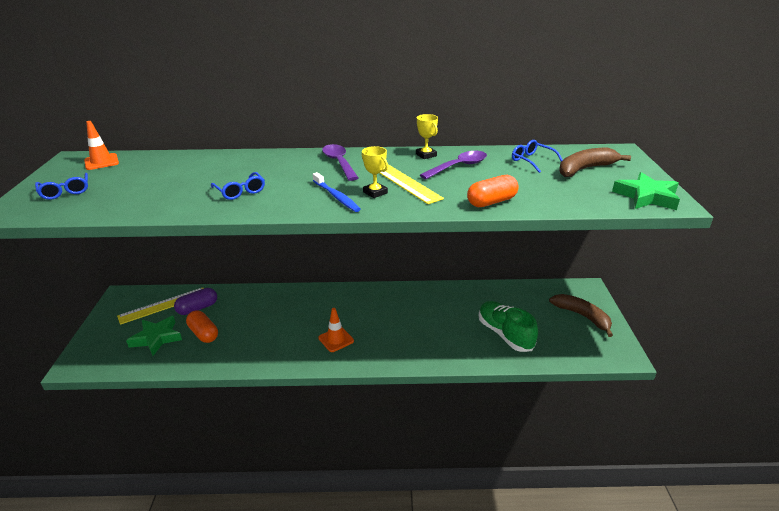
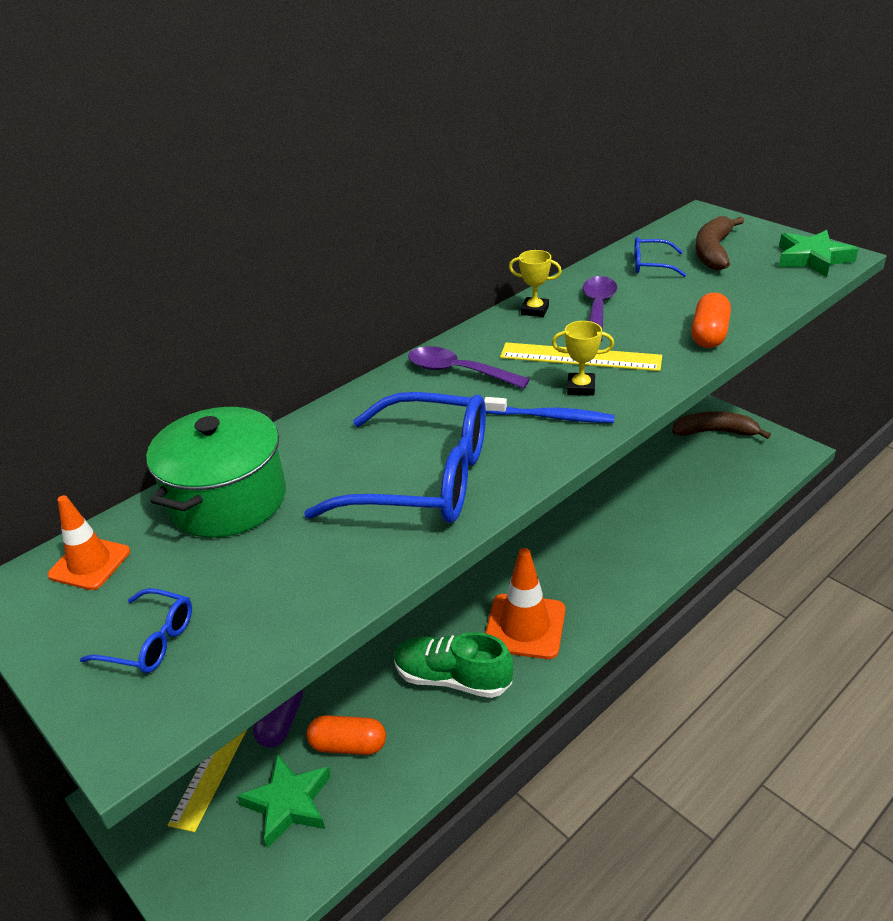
camera: 40 degrees left, 5 degrees up
blue glasses [211,172,265,200] -> blue glasses [304,392,486,523], size x2.21
orange traffic cone [318,308,354,352] -> orange traffic cone [485,548,565,659], size x1.70
green shoe [479,301,538,352] -> green shoe moved to [394,632,513,698]
none -> green pot [146,406,286,538]

